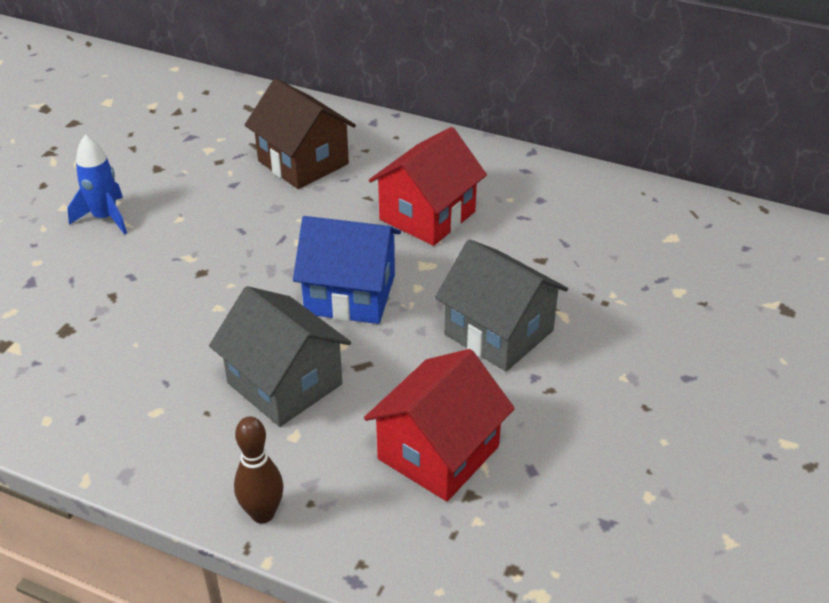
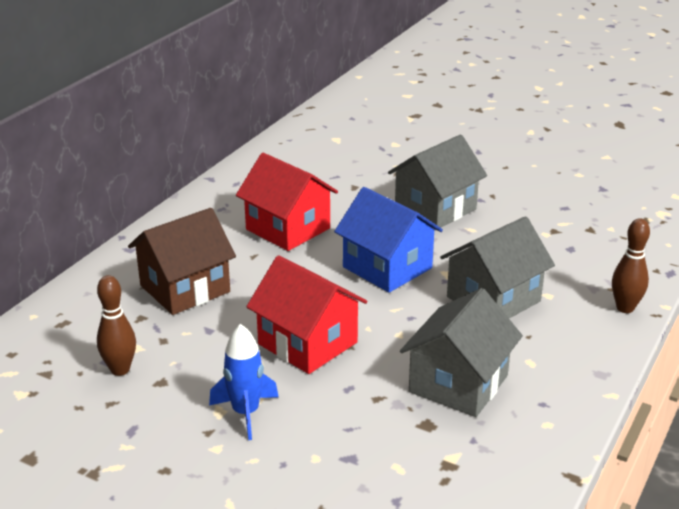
camera: 85 degrees left, 10 degrees down
blue house [293,216,401,324] -> blue house turned 60 degrees counterclockwise [334,187,443,293]
red house [364,349,515,501] -> red house moved to [246,255,367,374]
none -> brown bowling pin [97,275,136,376]
none -> grey house [400,288,523,417]

